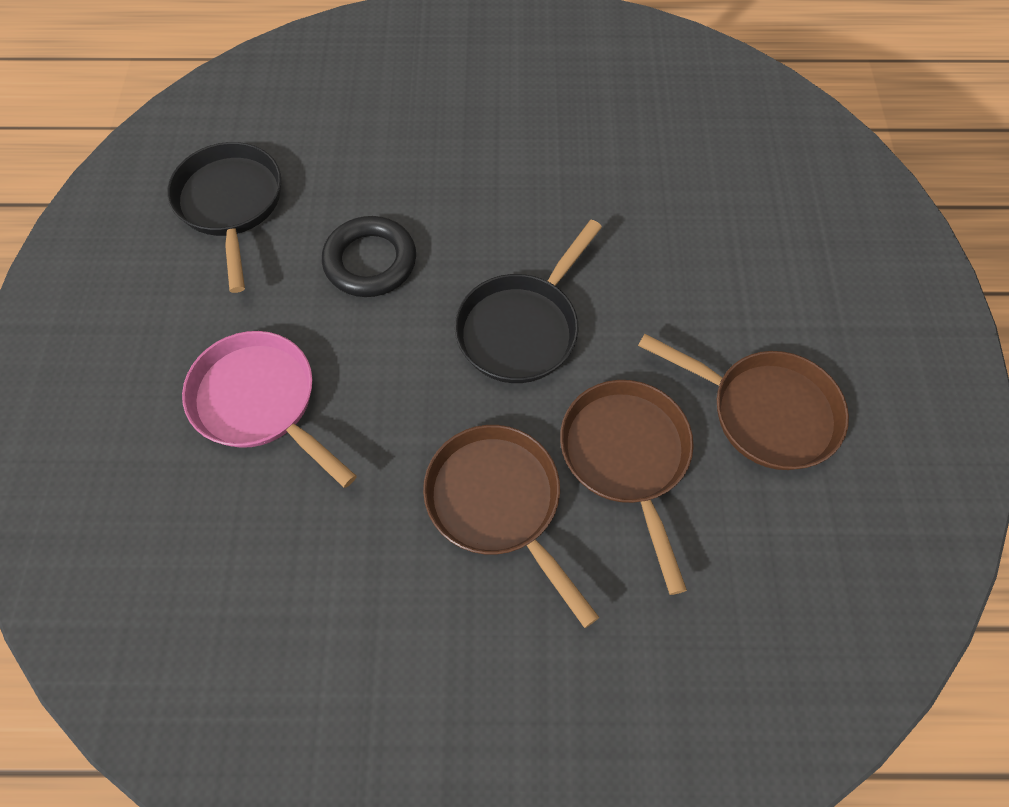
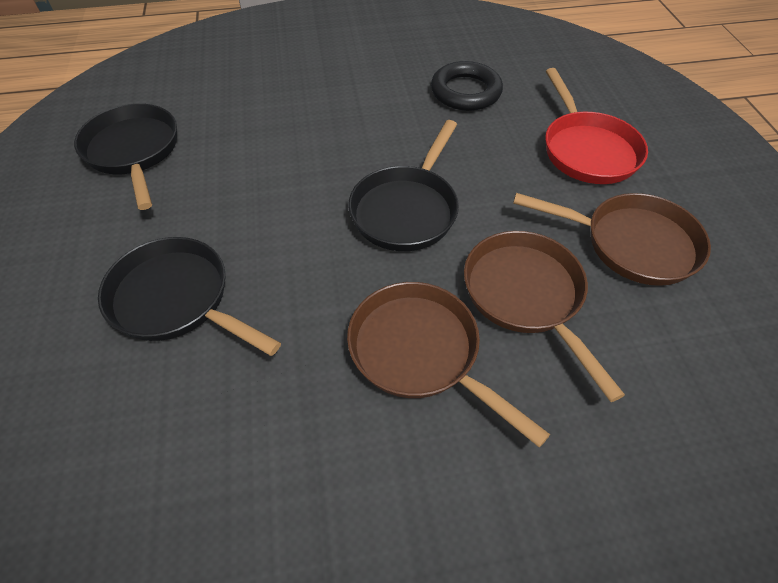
camera: 10 degrees left, 10 degrees down
pink pan [182,331,357,488] -> black pan [98,237,281,356]
black ring [322,216,416,297] -> black ring moved to [431,61,503,111]
none -> red pan [545,68,648,184]

